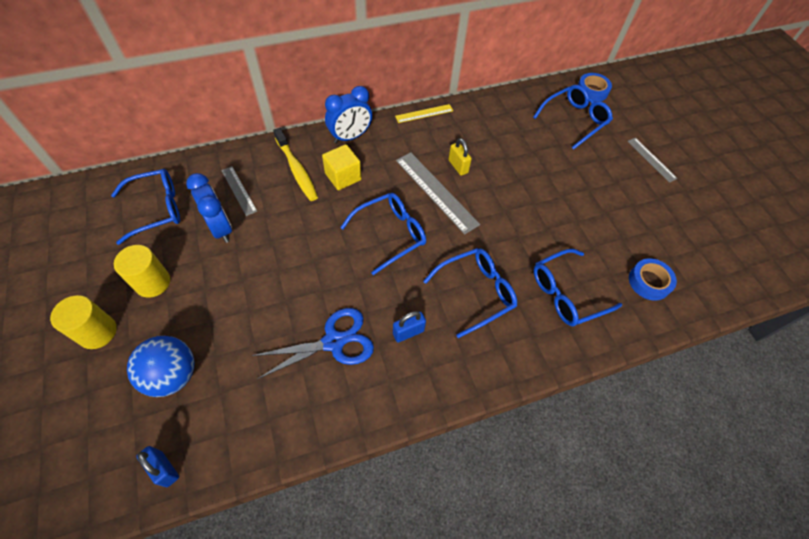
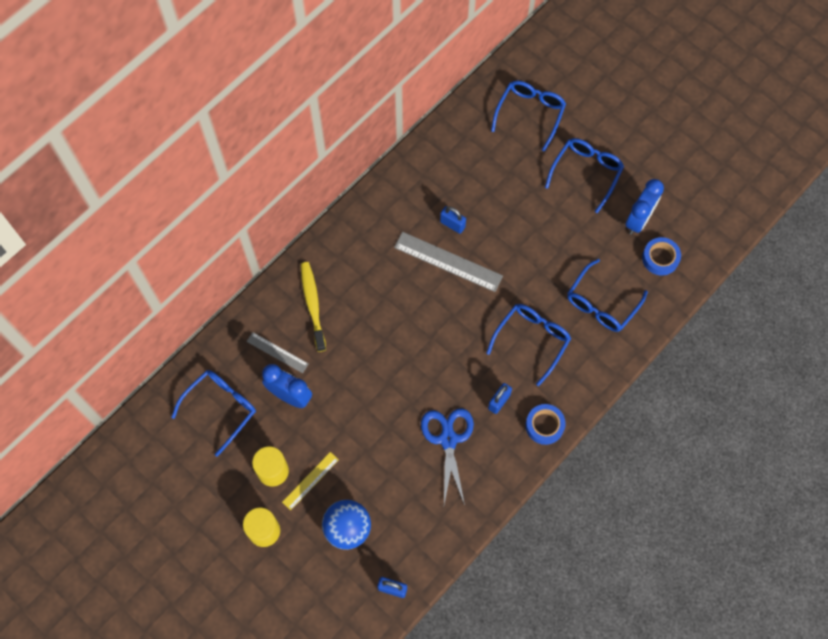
camera: 25 degrees left, 10 degrees up
blue scissors [251,308,374,379] -> blue scissors turned 45 degrees counterclockwise [421,408,474,505]
yellow toothbrush [273,128,318,201] -> yellow toothbrush turned 135 degrees counterclockwise [301,262,326,352]
yellow cube [322,144,361,190] -> none
blue clock [325,86,372,143] -> blue clock moved to [625,179,664,235]
blue glasses [340,193,426,275] -> blue glasses moved to [545,138,624,213]
yellow ruler [395,104,453,123] -> yellow ruler moved to [282,452,339,510]
yellow padlock [449,138,472,176] -> blue padlock [440,206,466,234]
blue tape [578,73,612,102] -> blue tape moved to [526,404,566,445]
grey ruler [628,138,678,183] -> none

